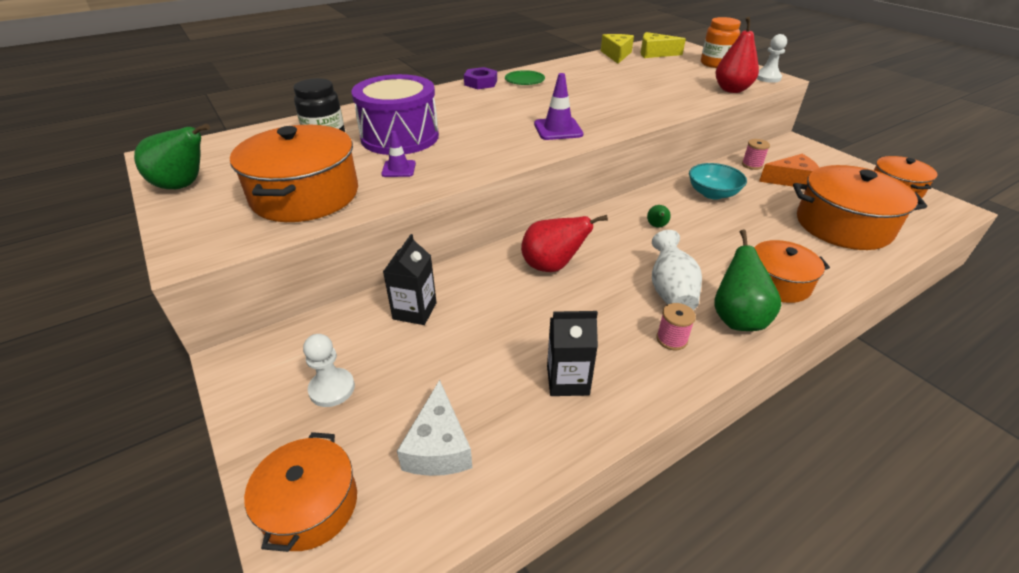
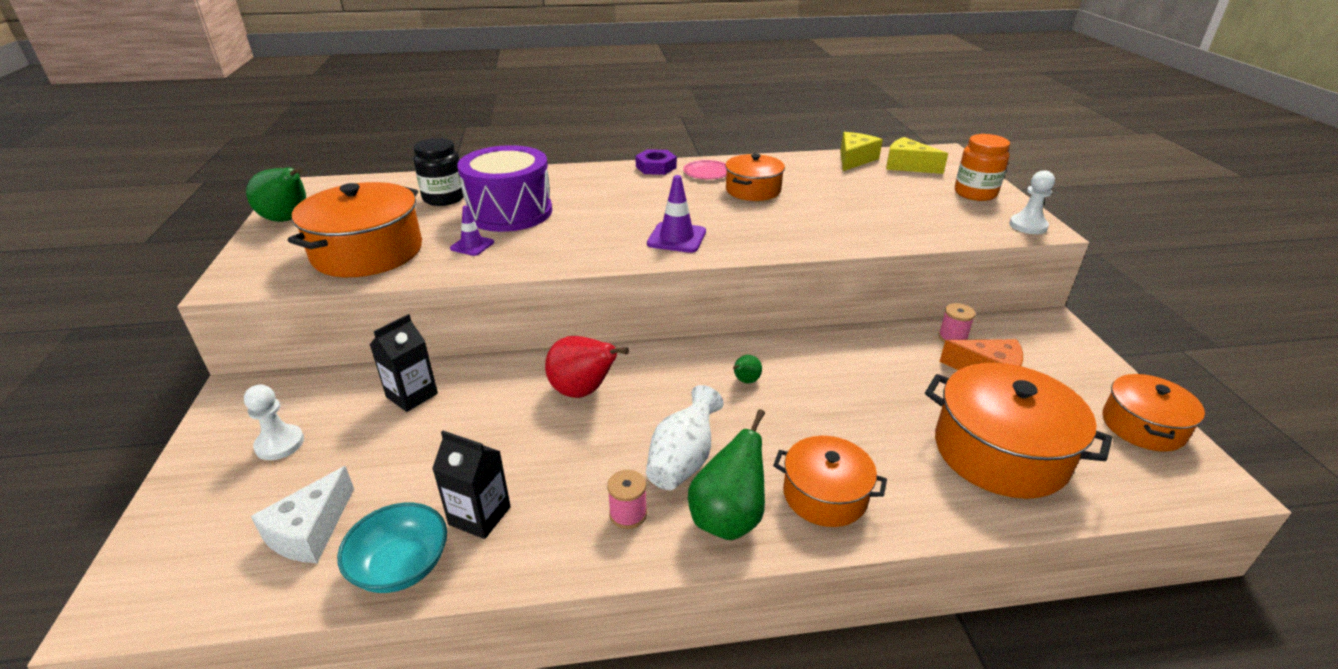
camera: 25 degrees right, 5 degrees down
orange pot [244,432,357,552] -> orange pot moved to [725,154,785,201]
green plate [505,70,545,85] -> pink plate [683,160,727,179]
turquoise bowl [689,163,747,199] -> turquoise bowl moved to [337,503,447,593]
red pear [715,17,759,93] -> none

